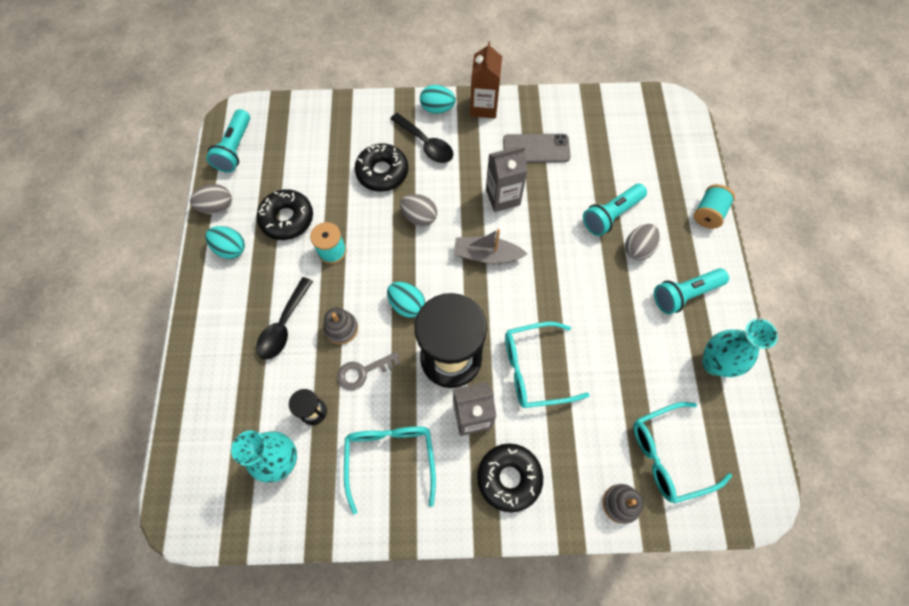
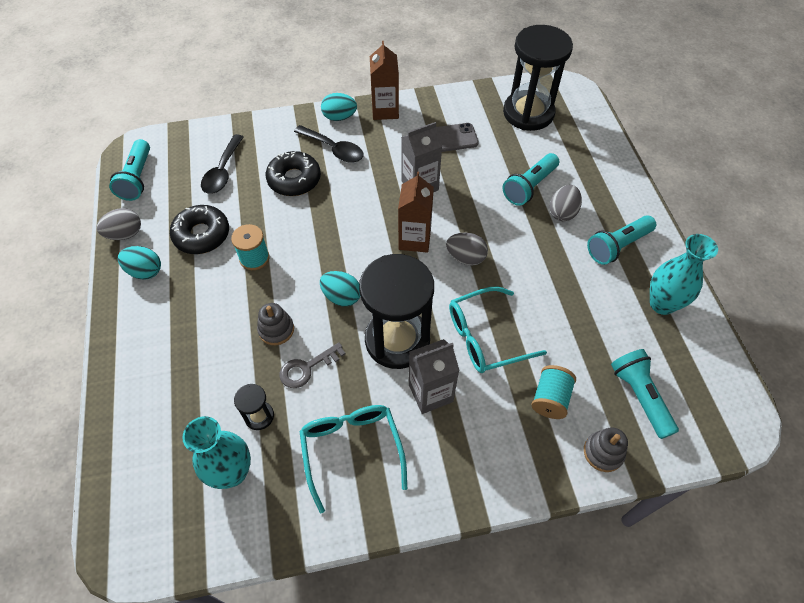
camera: 10 degrees left, 10 degrees down
black spoon [256,277,313,360] -> black spoon moved to [201,134,244,194]
grey egg [400,194,437,226] -> grey egg moved to [446,233,488,266]
grey boat [454,229,527,264] -> brown carton [398,172,434,253]
black donut [477,443,543,512] -> none
turquoise glasses [633,402,732,503] -> turquoise flashlight [611,349,679,439]
turquoise spool [693,184,735,229] -> turquoise spool moved to [531,365,576,419]
none -> black hourglass [503,25,573,131]

